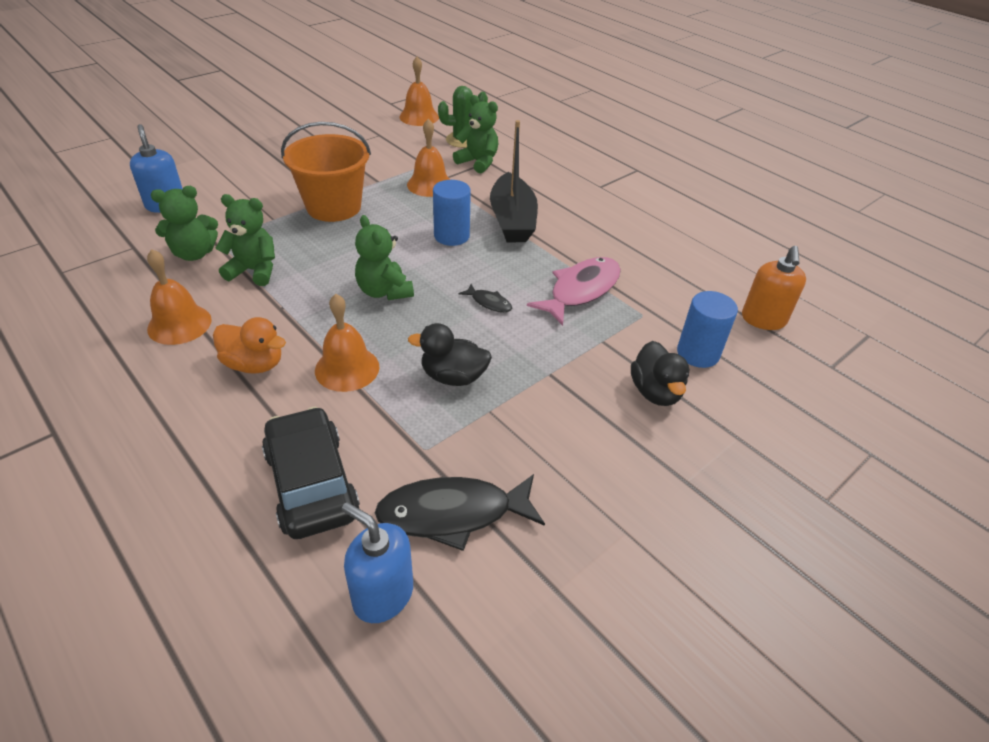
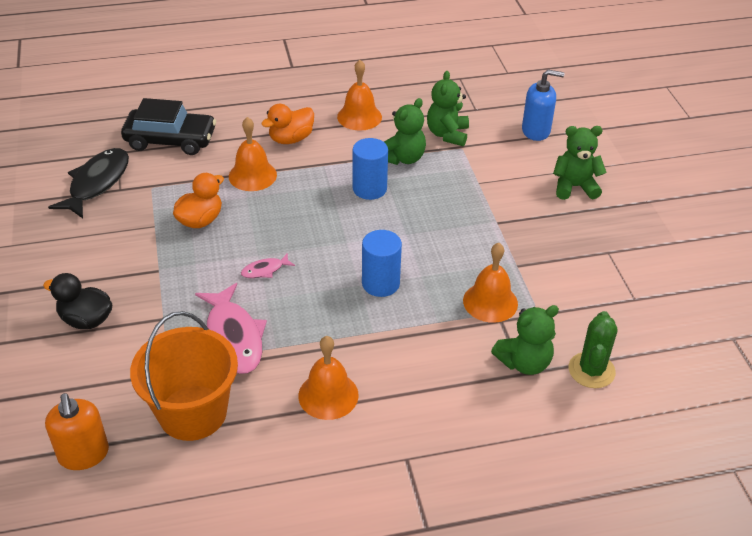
camera: 120 degrees right, 0 degrees up
orange bucket [281,122,371,222] -> orange bucket moved to [130,311,238,441]
blue soap dispenser [342,502,413,623] -> none
green teddy bear [355,215,414,300] -> green teddy bear moved to [553,126,607,200]
orange bell [399,57,439,126] -> orange bell moved to [298,336,359,420]
black duck [408,323,492,386] -> orange duck [173,173,224,228]
black fish [459,284,512,313] -> pink fish [241,253,295,278]
black boat [490,120,538,242] -> none
blue cylinder [677,291,738,368] -> blue cylinder moved to [353,138,388,200]
orange soap dispenser [742,246,806,330] -> orange soap dispenser turned 150 degrees counterclockwise [45,393,109,470]

